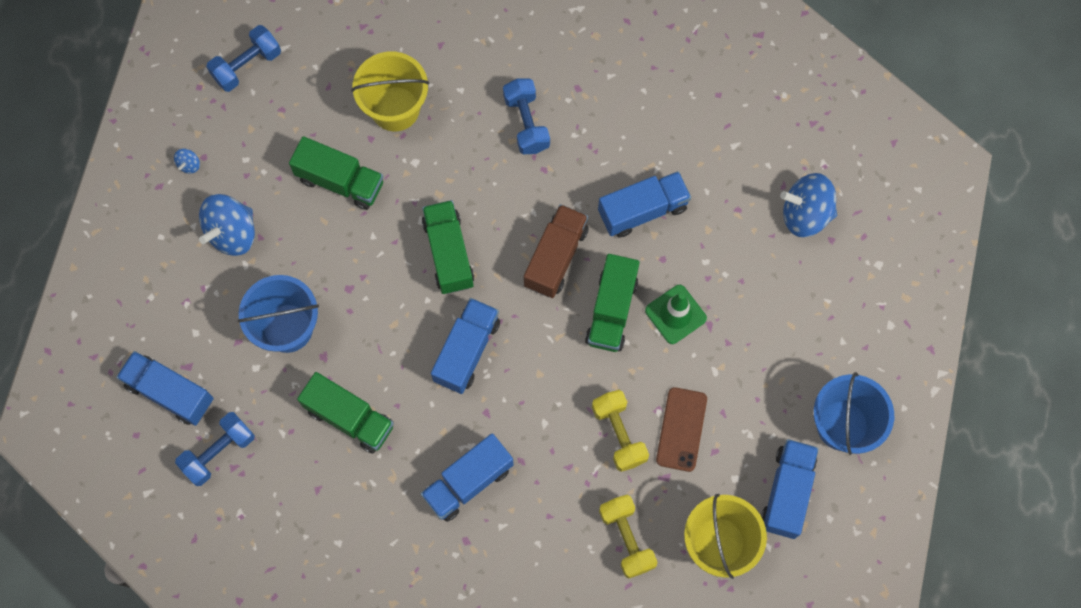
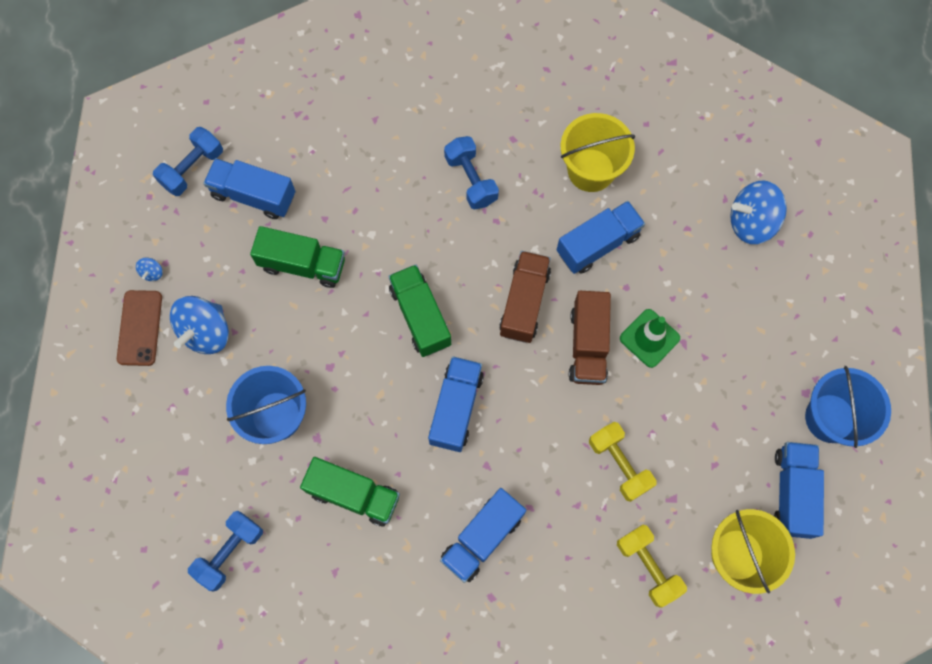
camera: 10 degrees left, 0 degrees up
blue truck [116,351,214,426] -> blue truck moved to [203,158,295,219]
yellow bucket [351,52,429,131] -> yellow bucket moved to [561,113,635,192]
green truck [585,254,640,352] -> brown truck [569,291,611,385]
brown phone [656,387,707,472] -> brown phone moved to [117,290,162,366]

